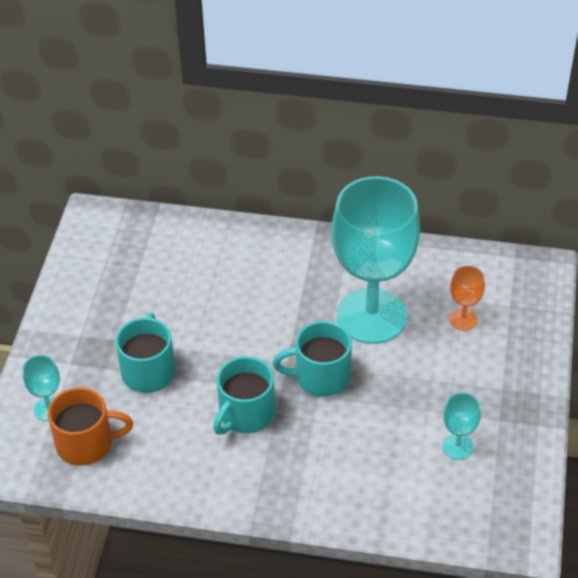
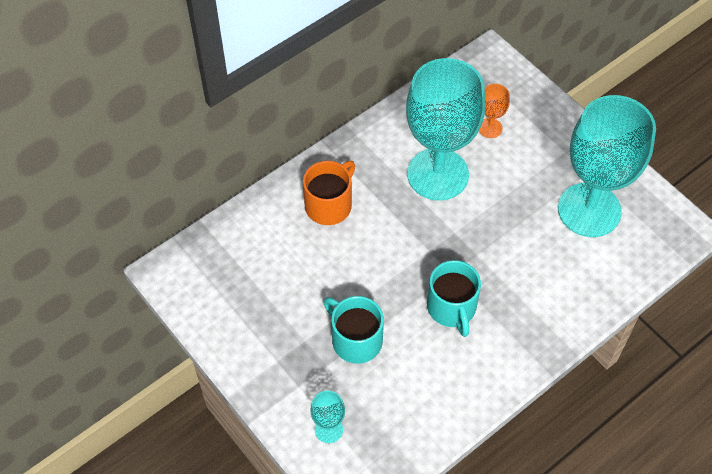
camera: 50 degrees left, 10 degrees up
orange mug [48,387,133,466] -> orange mug moved to [303,161,355,225]
turquoise mug [273,321,352,397] -> none
turquoise goblet [442,393,481,460] -> turquoise goblet [558,95,656,237], size x2.48

